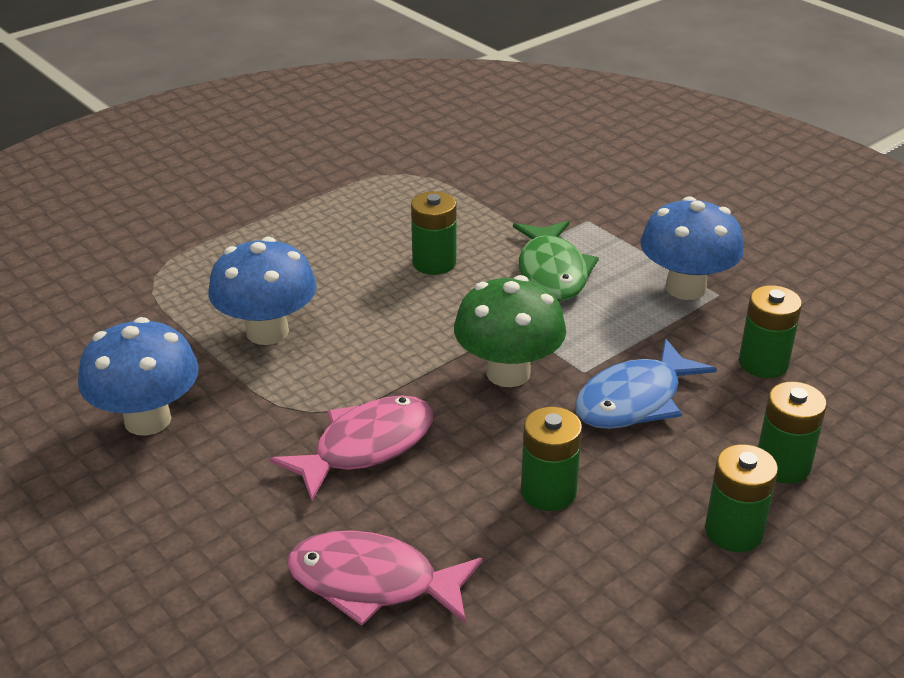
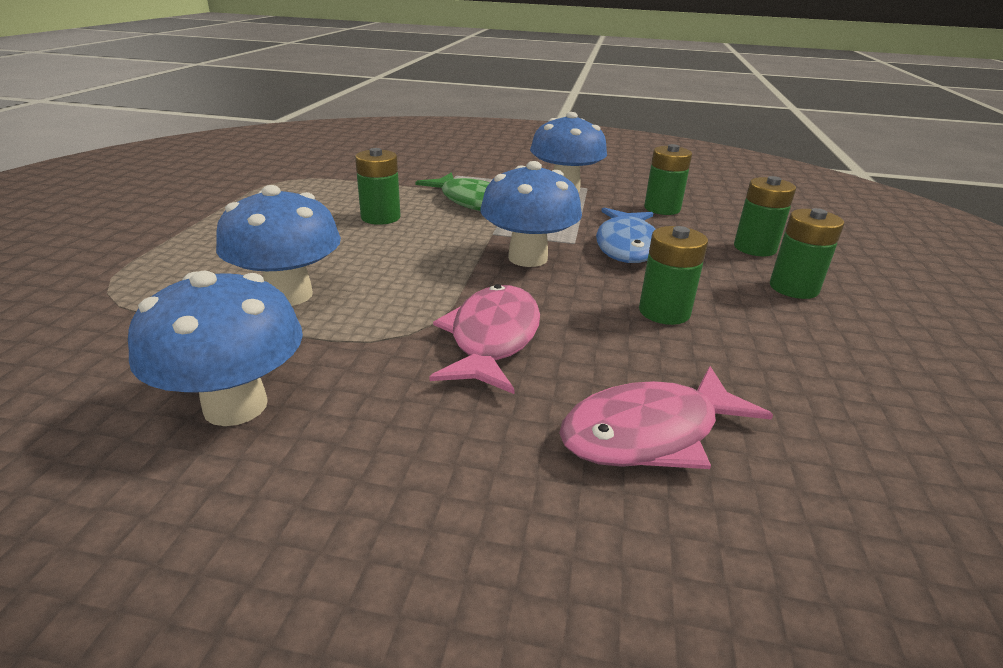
camera: 40 degrees left, 5 degrees down
green mushroom [454,275,566,387] -> blue mushroom [480,161,582,267]

